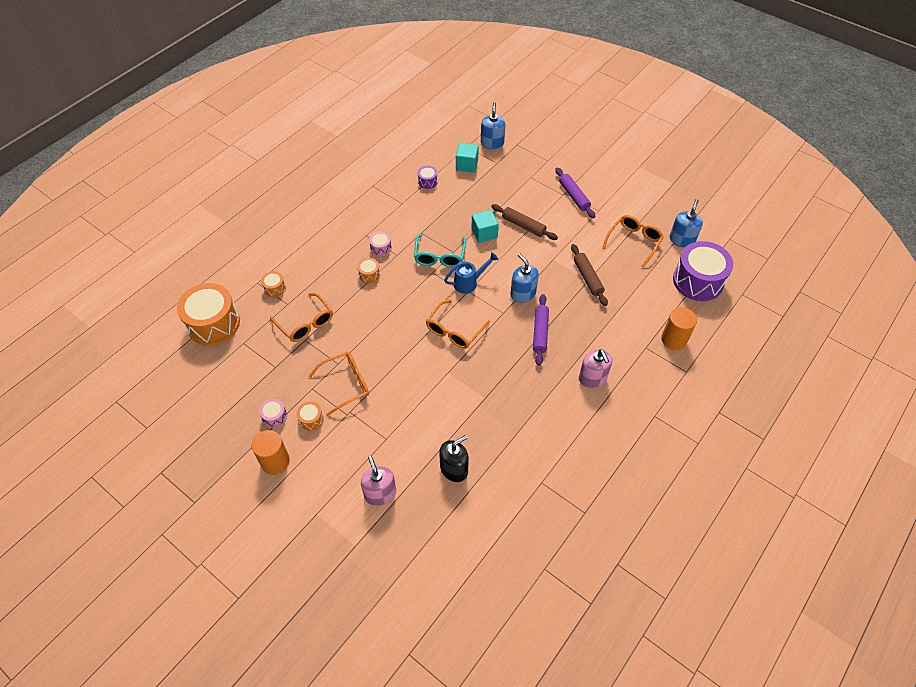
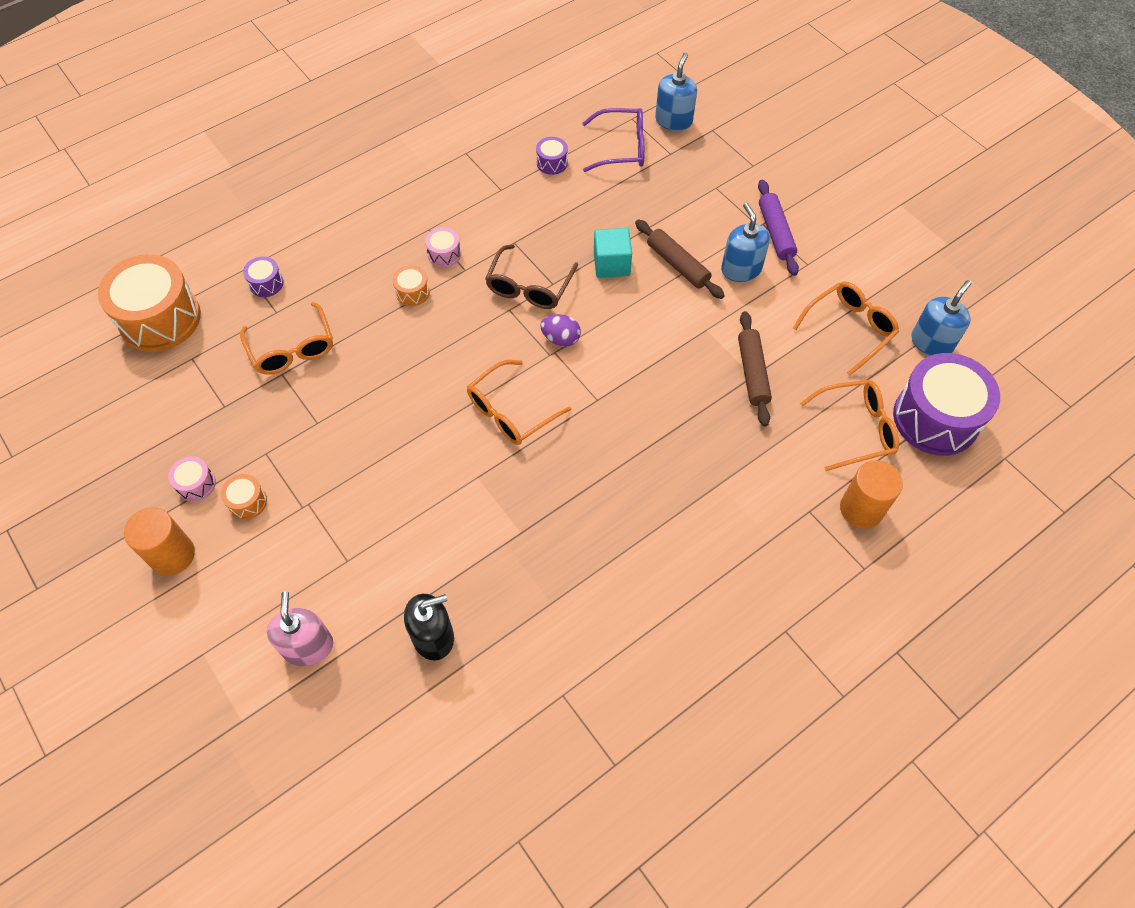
camera: 15 degrees right, 5 degrees up
orange drum [261,271,286,297] -> purple drum [243,256,284,297]
orange glasses [309,352,369,416] -> orange glasses moved to [800,380,899,471]
turquoise glasses [414,234,466,268] -> brown glasses [485,244,578,309]
blue watering can [444,253,498,294] -> purple egg [540,314,581,347]
turquoise cube [456,143,479,173] -> purple glasses [582,108,645,172]
blue soap dispenser [510,254,539,303] -> blue soap dispenser moved to [721,203,770,282]
purple rolling pin [533,294,549,366] -> none
pink soap dispenser [579,349,612,388] -> none

